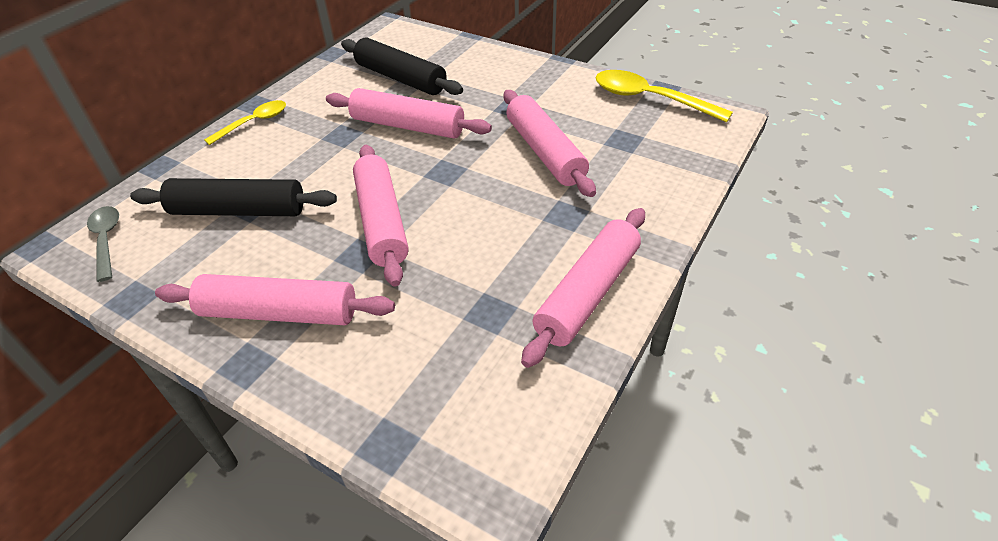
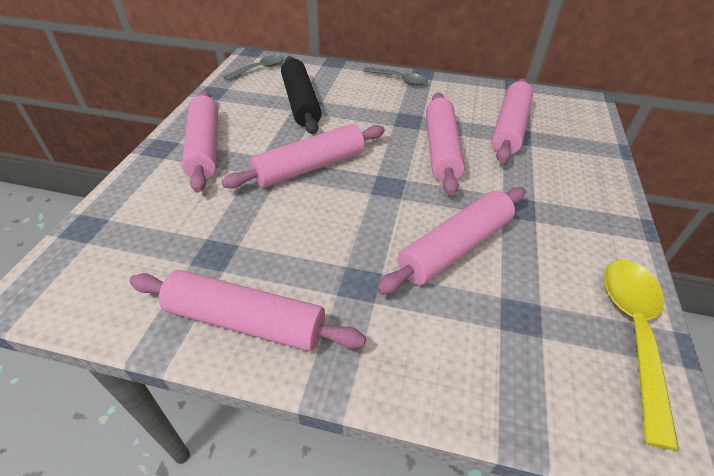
camera: 70 degrees right, 0 degrees up
yellow spoon [204,100,286,145] -> grey spoon [363,67,428,86]
black rolling pin [341,38,463,95] -> pink rolling pin [492,79,533,163]

